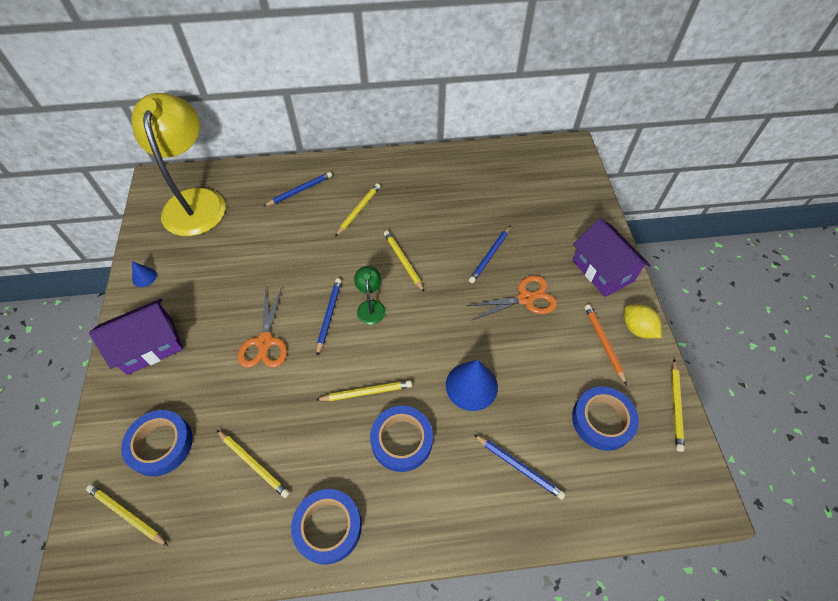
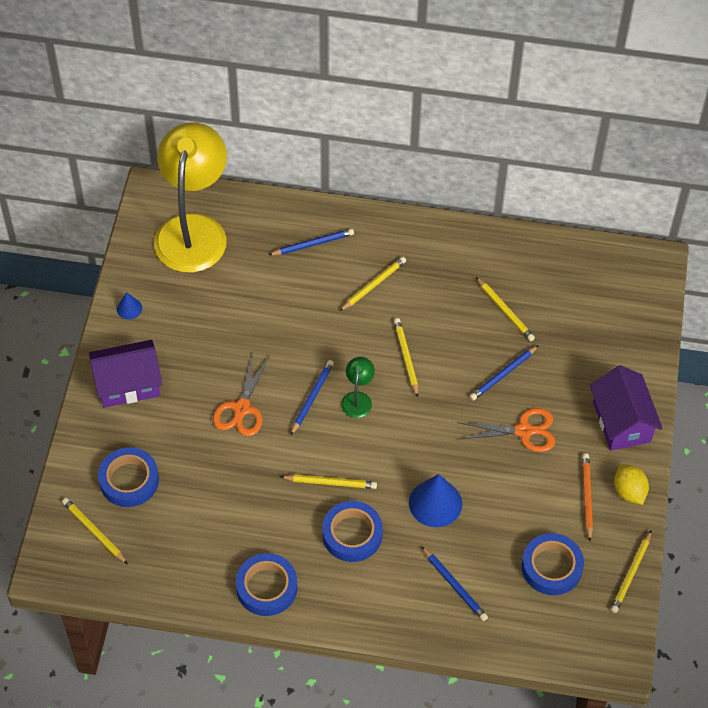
camera: 15 degrees right, 0 degrees up
yellow pencil [217,430,290,498] -> yellow pencil moved to [476,277,535,341]

